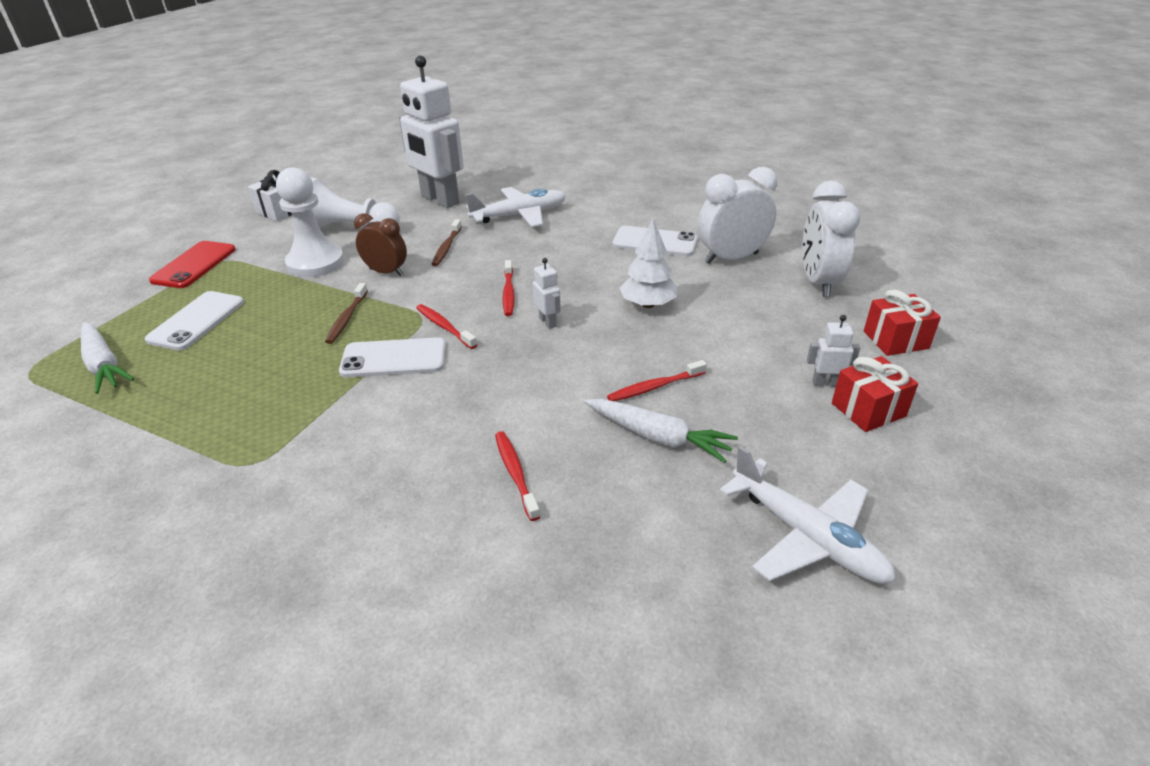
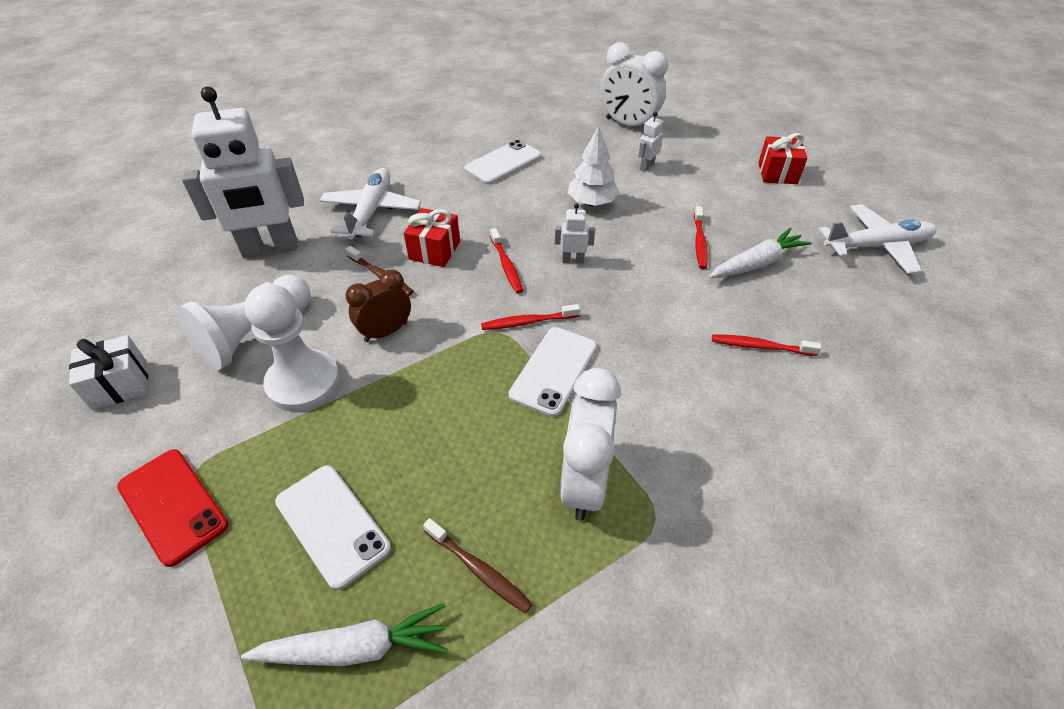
camera: 60 degrees left, 10 degrees up
brown toothbrush [325,283,368,344] -> brown toothbrush moved to [423,518,532,613]
red toothbrush [503,260,515,316] -> red toothbrush turned 45 degrees clockwise [490,228,523,294]
white clock [698,167,778,264] -> white clock moved to [560,368,621,521]
white robot [807,315,860,387] -> white robot moved to [638,112,663,172]
red gift [864,289,941,356] -> red gift moved to [404,208,460,267]

